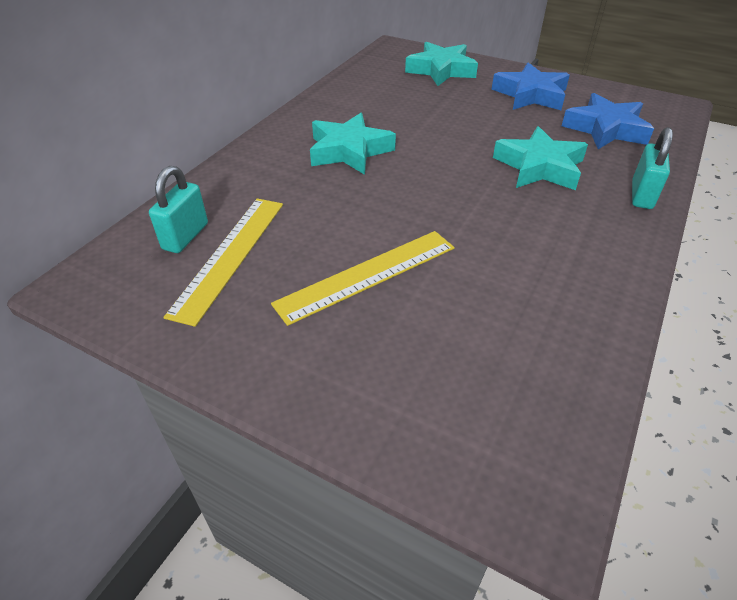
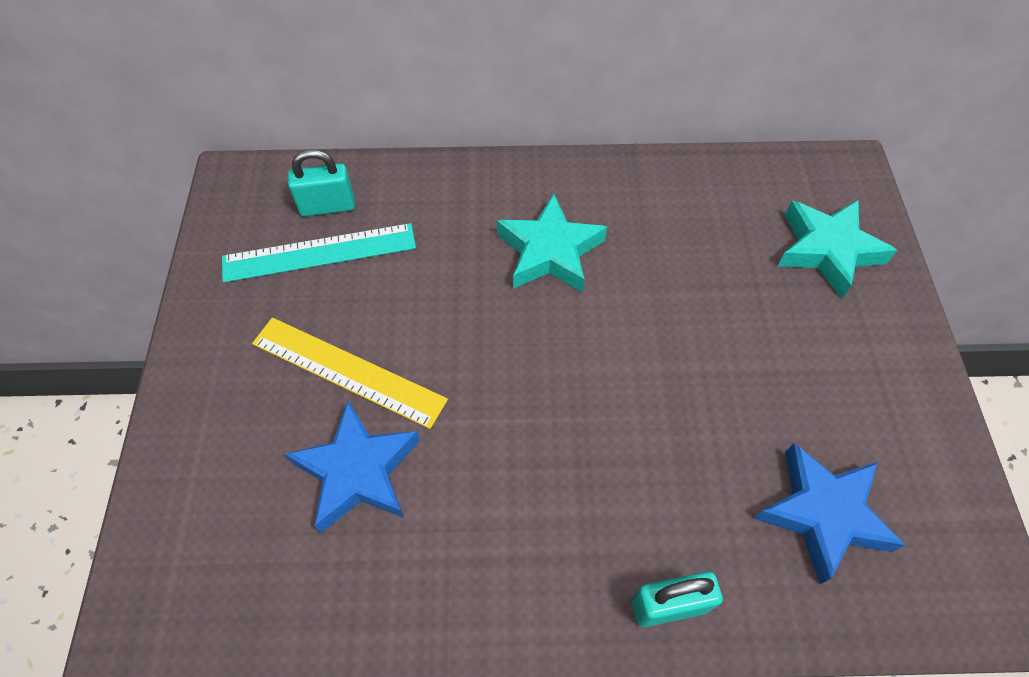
camera: 60 degrees right, 15 degrees up
yellow ruler [163,198,283,327] -> turquoise ruler [222,223,416,283]
blue star [492,62,570,110] -> blue star moved to [285,400,420,533]
turquoise star [493,126,588,190] -> none

